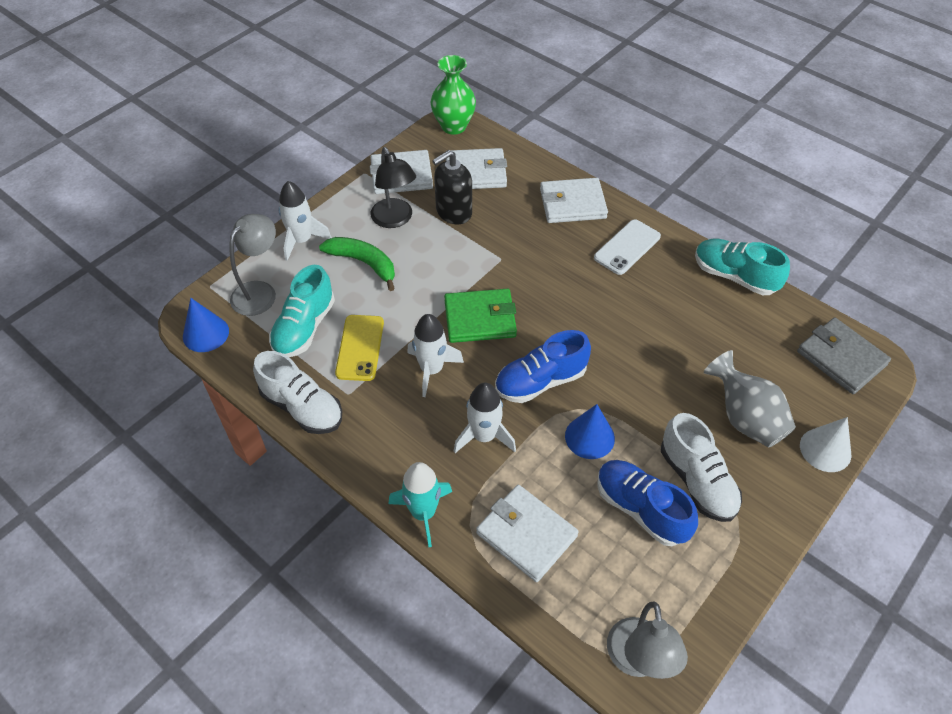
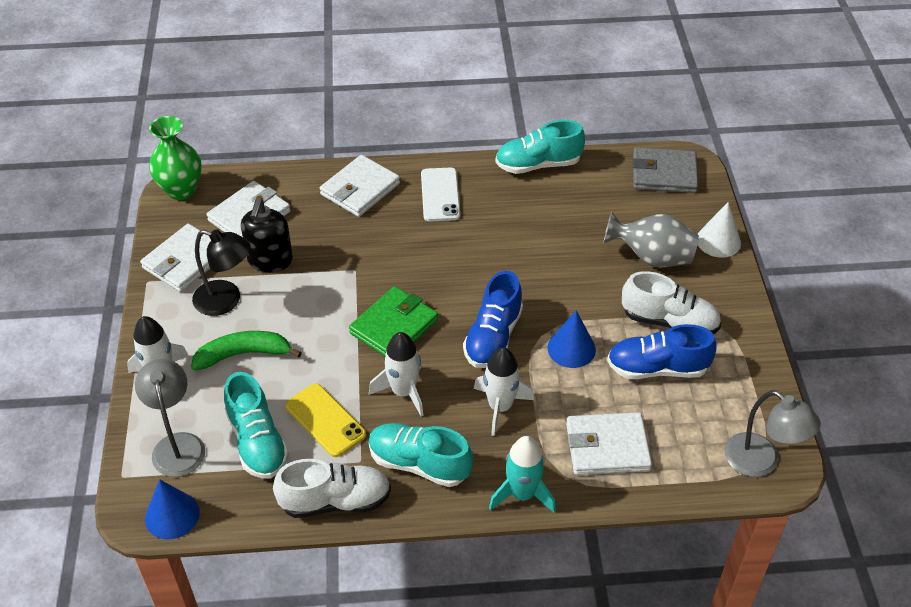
camera: 45 degrees left, 5 degrees down
none -> turquoise shoe [369,423,473,487]

